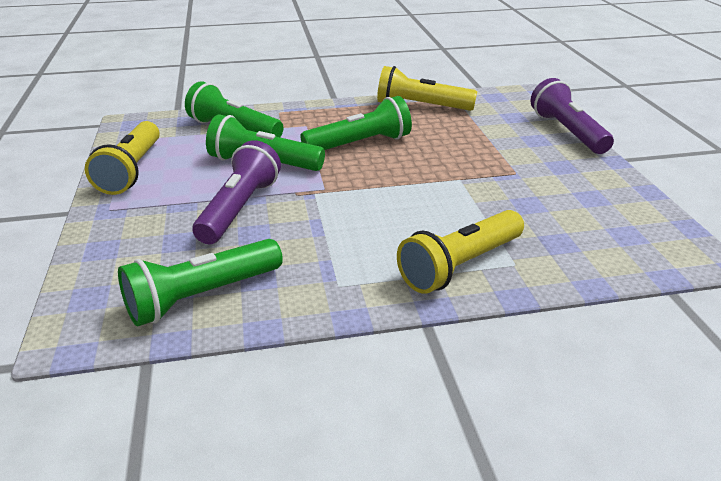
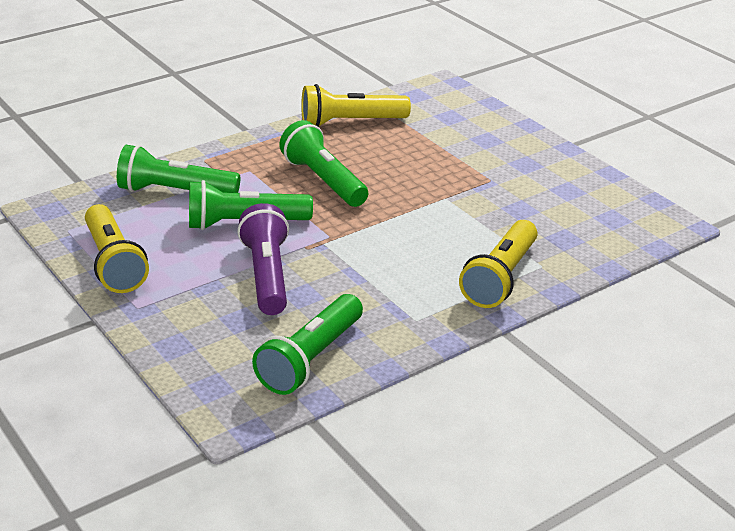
camera: 25 degrees left, 0 degrees up
green flashlight [301,96,412,150] -> green flashlight turned 75 degrees counterclockwise [279,120,368,207]
purple flashlight [531,78,614,154] -> none

